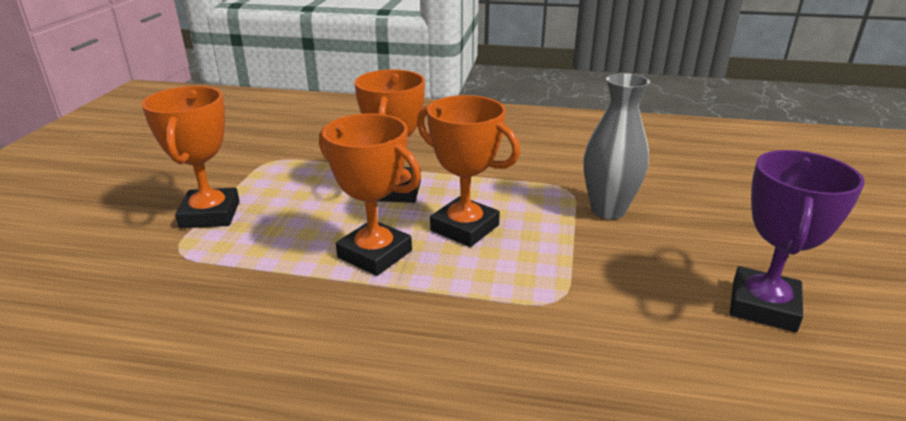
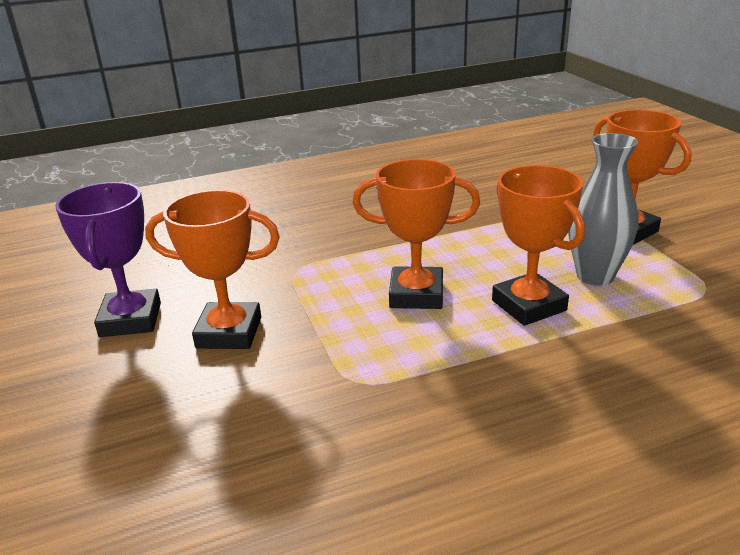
camera: 150 degrees right, 0 degrees up
orange trophy [319,113,421,276] -> orange trophy moved to [145,190,280,349]
grey vase [583,73,650,219] -> grey vase moved to [569,133,638,286]

